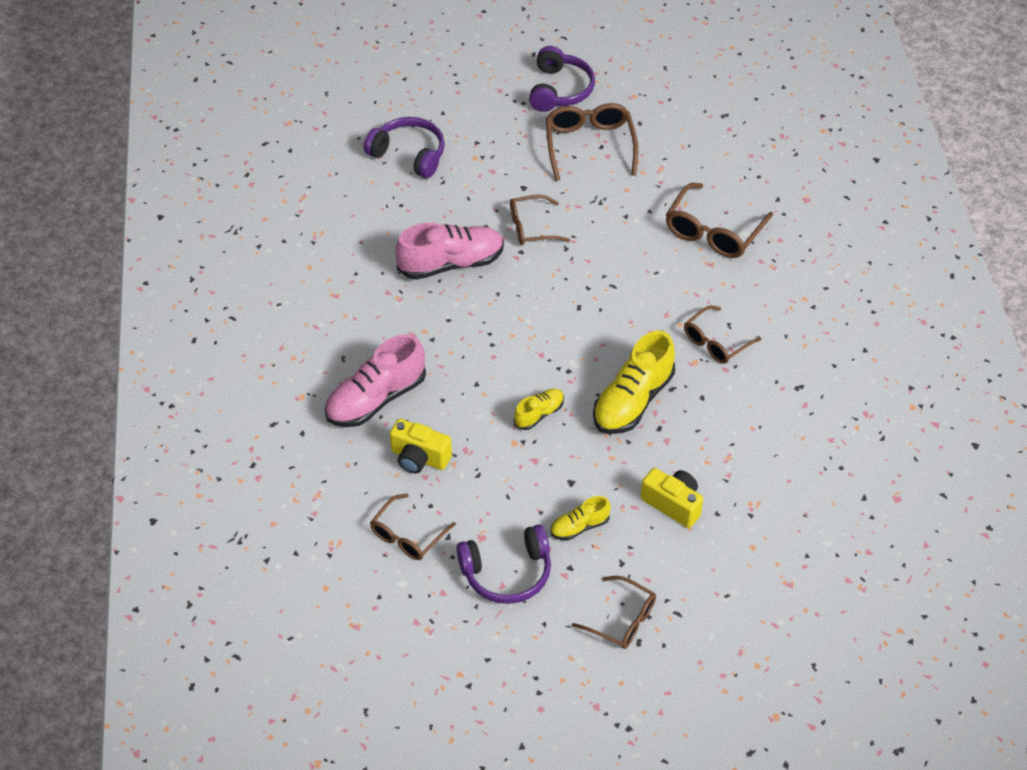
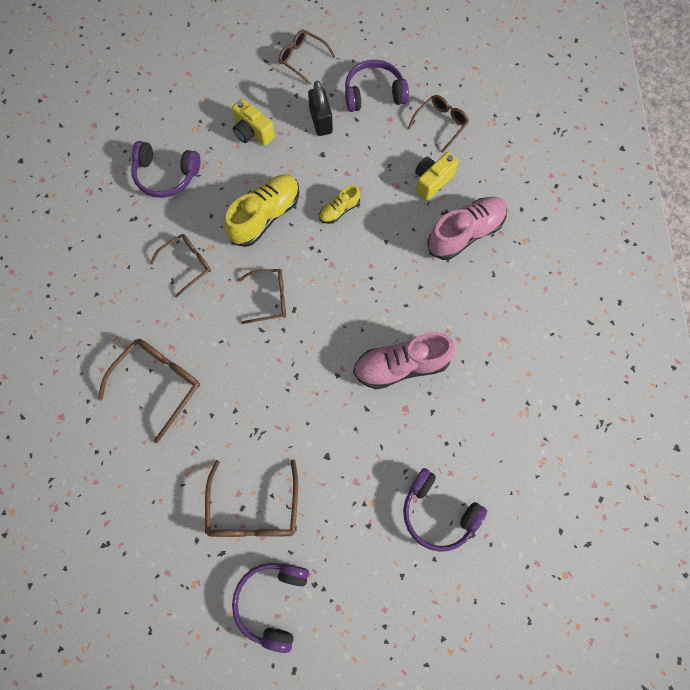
camera: 175 degrees left, 20 degrees up
yellow camera [390,419,452,474] -> yellow camera turned 75 degrees counterclockwise [415,152,459,201]
brown glasses [510,195,570,245] -> brown glasses moved to [238,269,286,324]
yellow shoe [550,496,611,541] -> black padlock [308,81,333,136]
none -> purple headphones [131,141,200,198]

